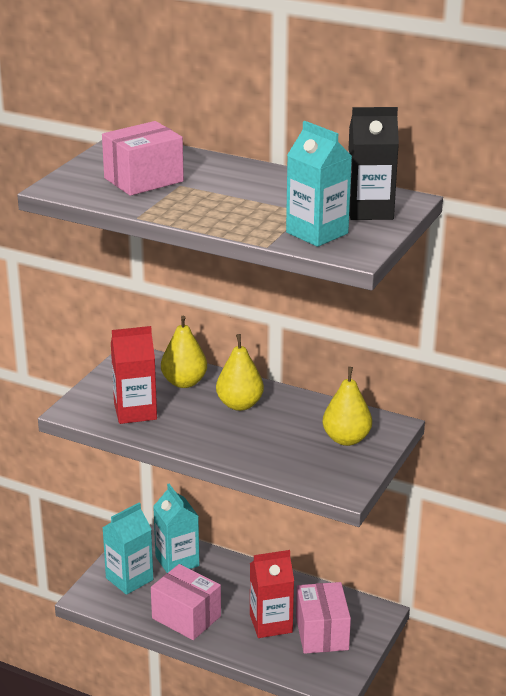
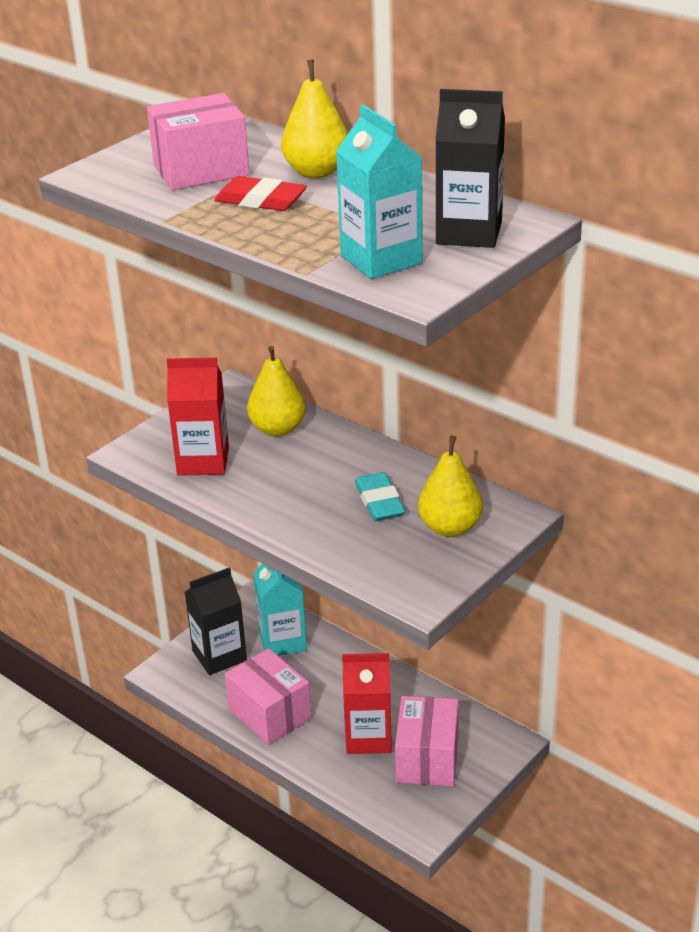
camera: 15 degrees right, 5 degrees up
turquoise carton [102,502,153,595] -> black carton [185,567,247,675]
yellow pear [216,334,264,411] -> yellow pear moved to [281,59,348,178]
none -> red eraser [214,176,307,211]
none -> turquoise eraser [355,472,406,521]

